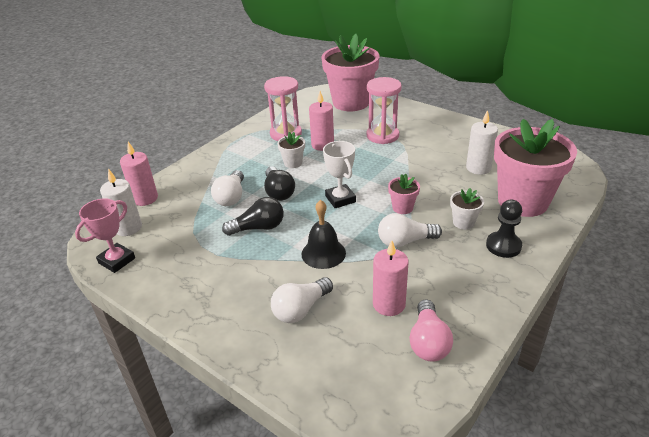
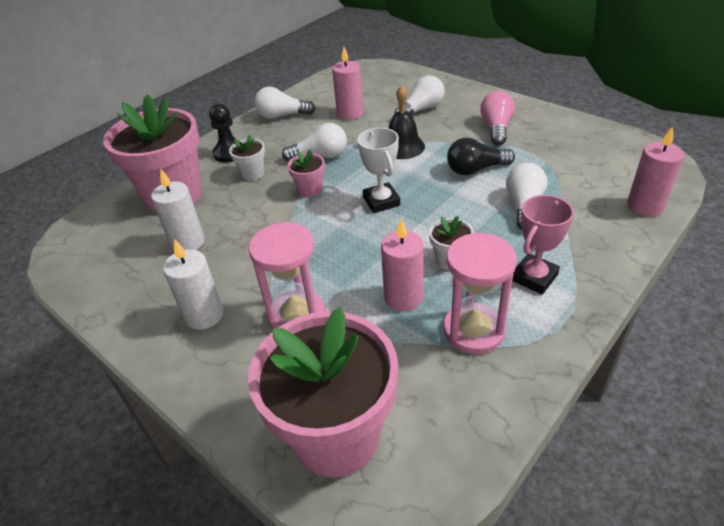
camera: 175 degrees left, 5 degrees up
pink trophy [75,199,135,273] -> pink trophy moved to [512,195,574,295]
white candle [100,168,142,236] -> white candle moved to [163,239,223,330]
black light bulb [264,166,295,201] -> none
pink light bulb [409,299,453,362] -> pink light bulb moved to [480,91,515,145]
none -> white light bulb [254,87,315,119]

